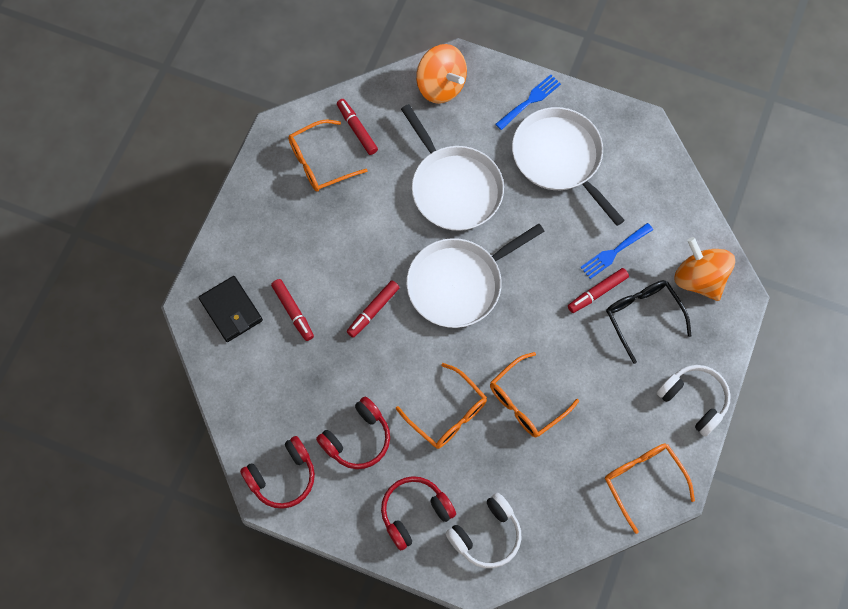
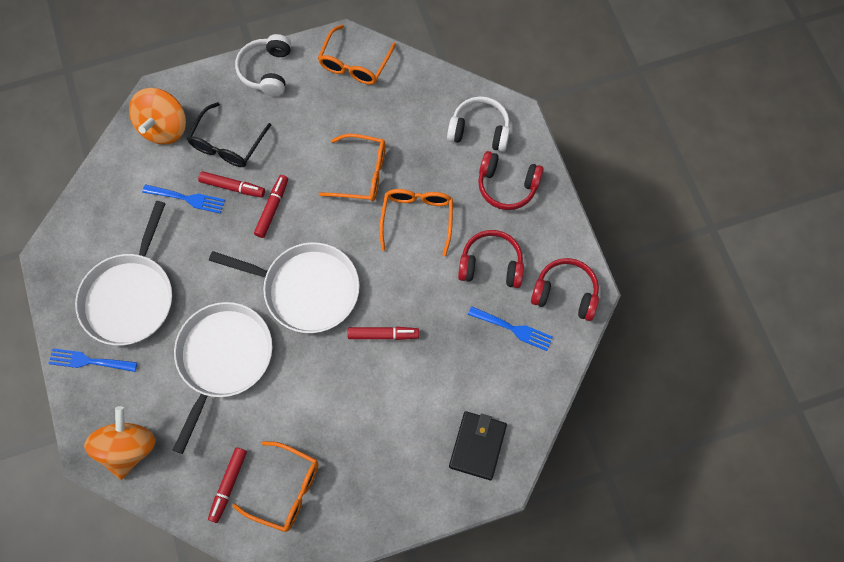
camera: 130 degrees left, 0 degrees up
red marker [271,279,314,341] -> red marker moved to [254,175,288,238]
none -> blue fork [468,306,553,351]

